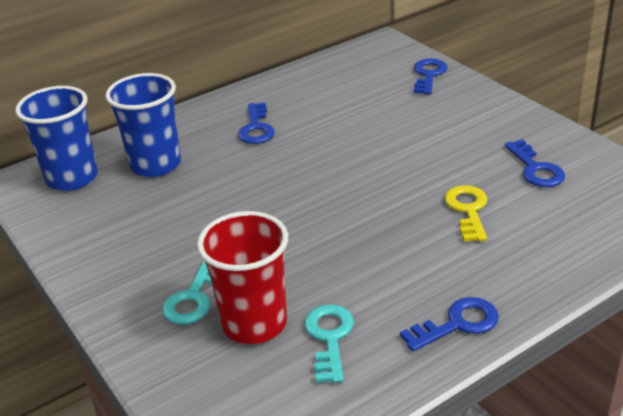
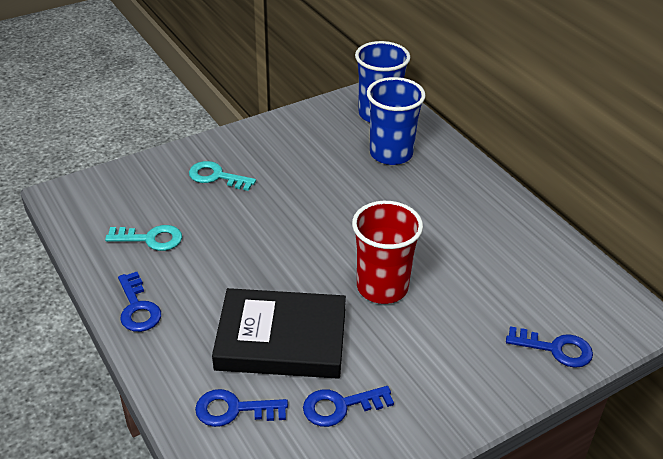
camera: 90 degrees right, 5 degrees up
red cup [197,211,288,344] -> red cup moved to [352,201,423,304]
blue key [238,103,275,144] -> blue key moved to [195,389,288,427]
yellow key [444,185,488,242] -> black book [212,288,346,379]

